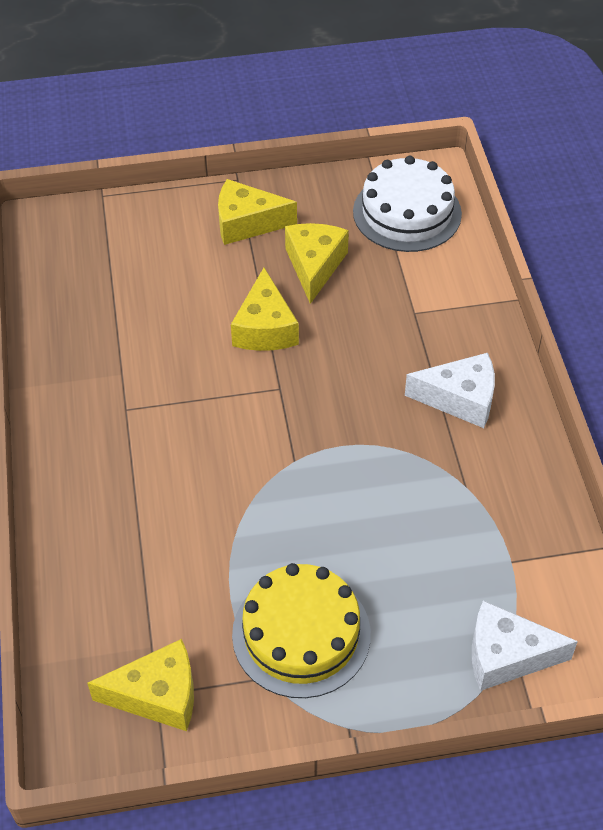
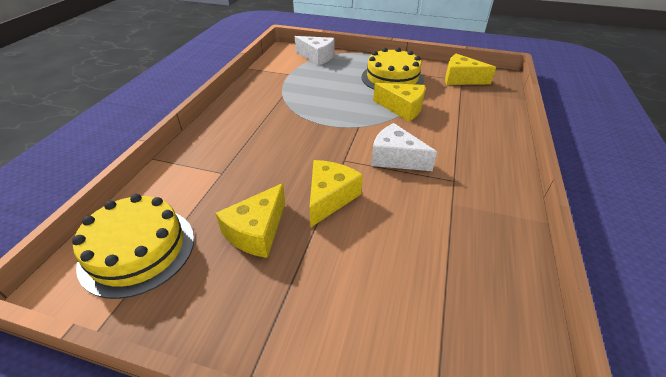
camera: 155 degrees left, 10 degrees down
yellow cheese [218,179,297,245] -> yellow cheese moved to [373,83,425,121]
white cake [353,156,462,252] -> yellow cake [72,194,194,299]
white cheese [405,353,495,428] -> white cheese moved to [371,123,437,171]

